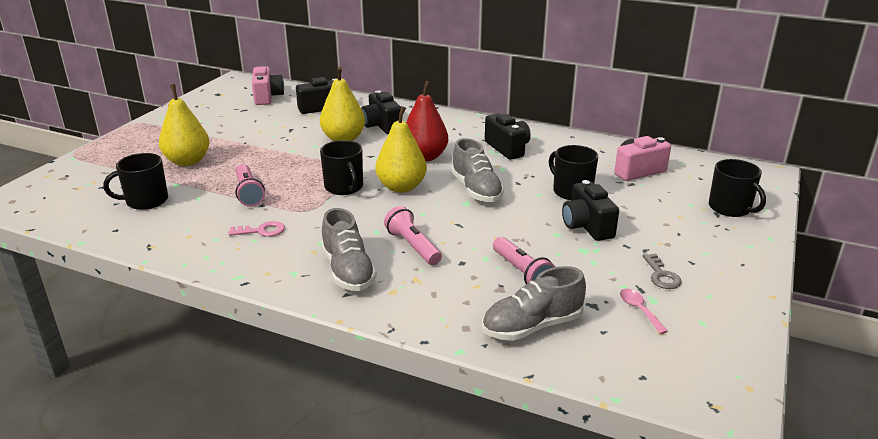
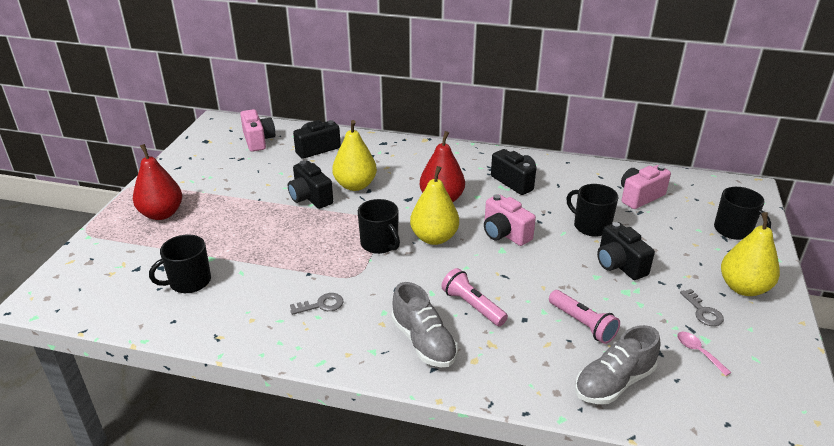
camera: 10 degrees left, 5 degrees up
yellow pear [159,84,209,166] -> yellow pear moved to [721,212,780,296]
pink key [229,221,285,237] -> grey key [290,293,344,315]
pink flashlight [236,164,265,207] -> none
black camera [361,90,401,134] -> black camera moved to [288,161,333,209]
grey shoe [451,138,504,202] -> pink camera [484,194,536,246]
none -> red pear [133,144,182,220]

